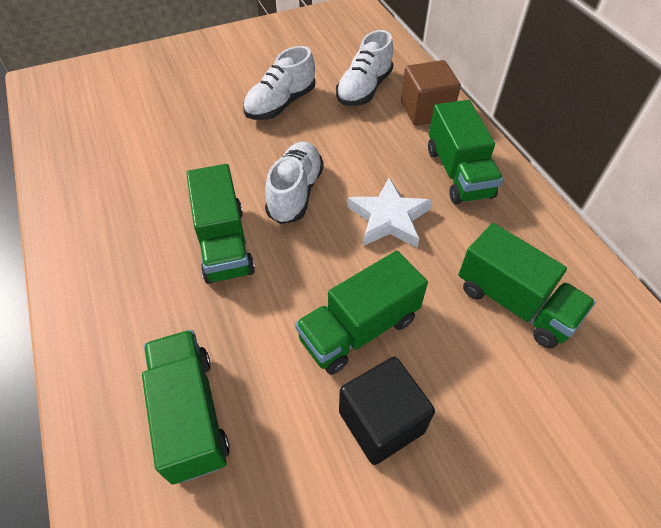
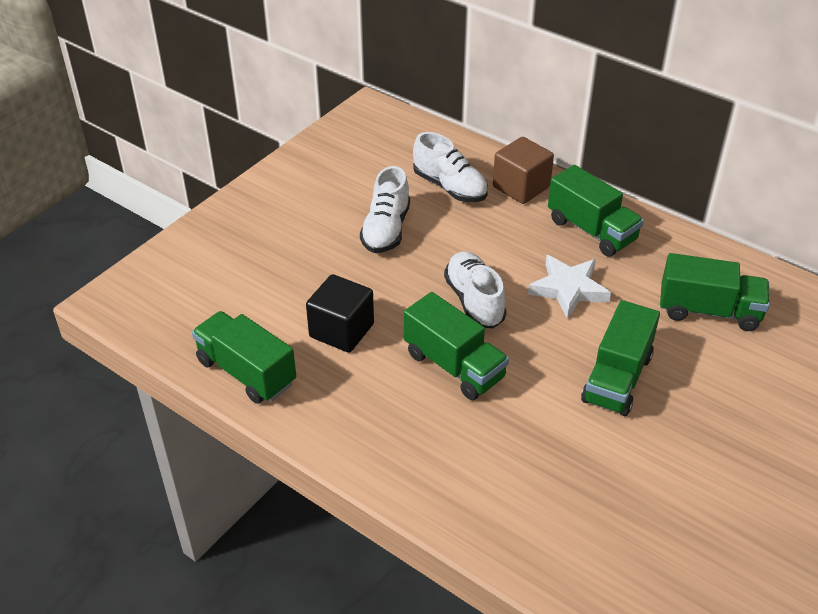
camera: 30 degrees left, 10 degrees down
green truck [142,330,230,485] -> green truck moved to [192,311,296,404]
white shoe [336,30,393,106] -> white shoe turned 45 degrees counterclockwise [413,132,488,202]
black cube [339,357,435,465] -> black cube moved to [306,274,374,353]

